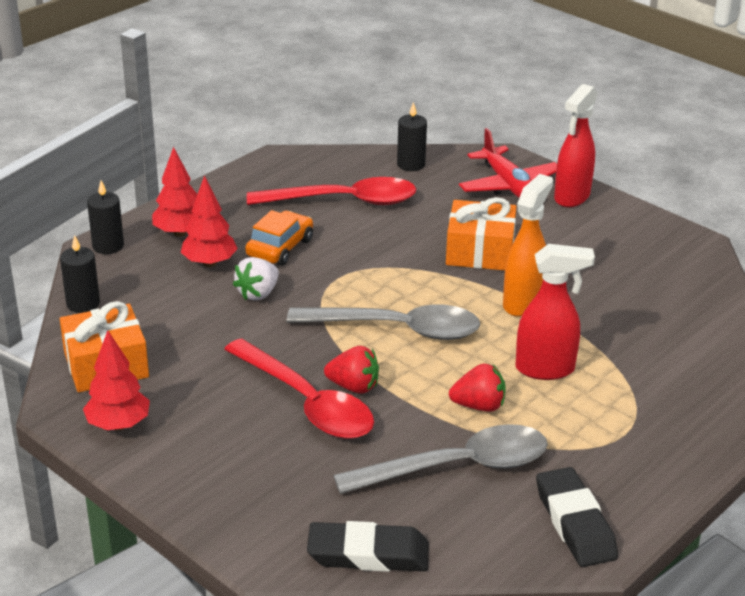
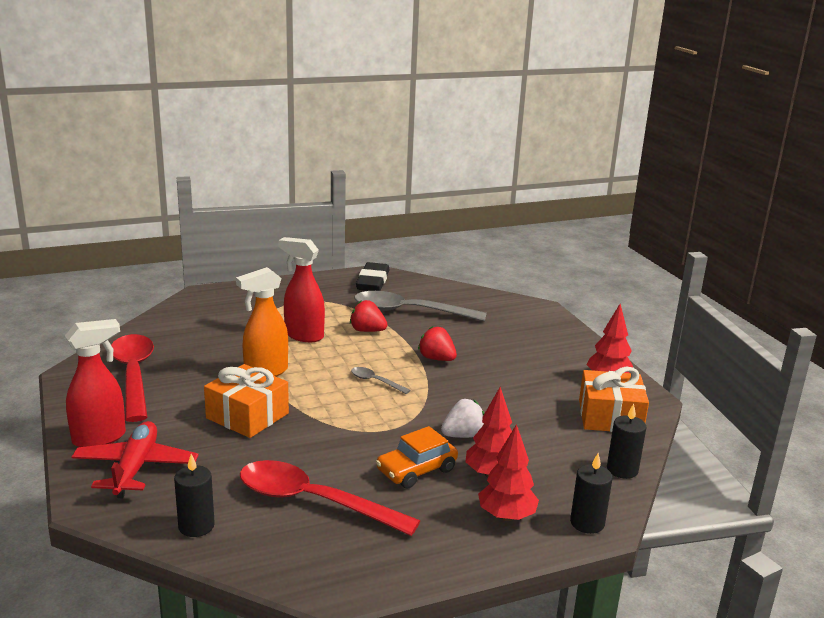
camera: 155 degrees left, 10 degrees down
red spoon [224,338,374,439] -> red spoon moved to [111,334,154,422]
grey spoon [287,304,480,340] -> grey spoon [351,367,410,394], size x0.44
black eraser [307,521,429,572] -> none

